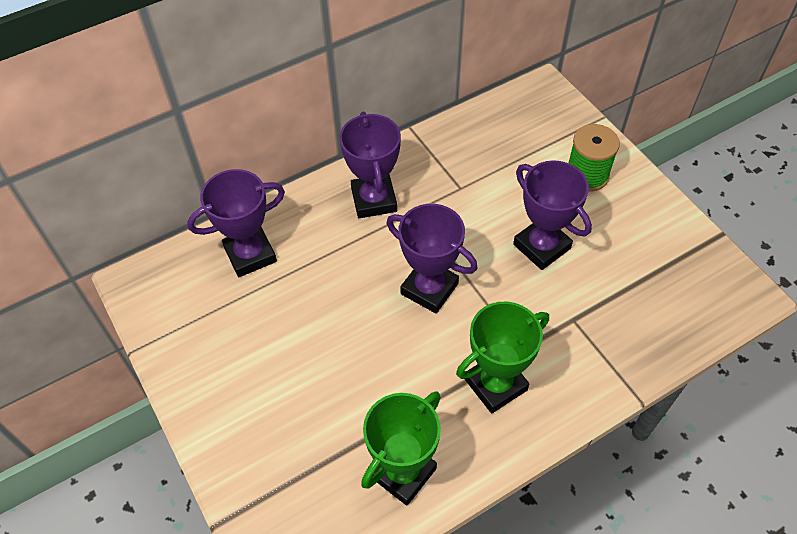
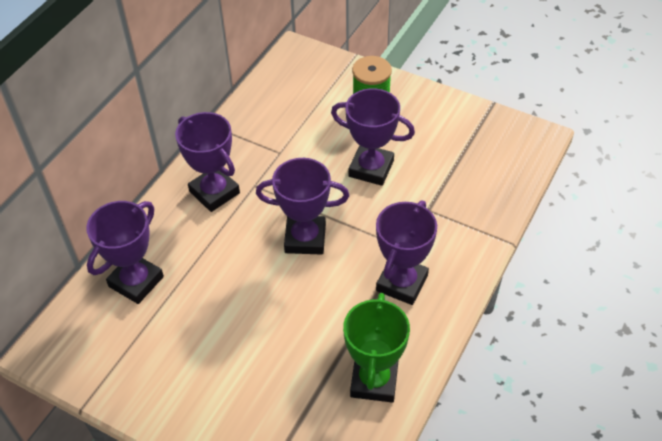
camera: 30 degrees left, 5 degrees down
green trophy [456,302,549,413] -> purple trophy [376,200,437,305]

